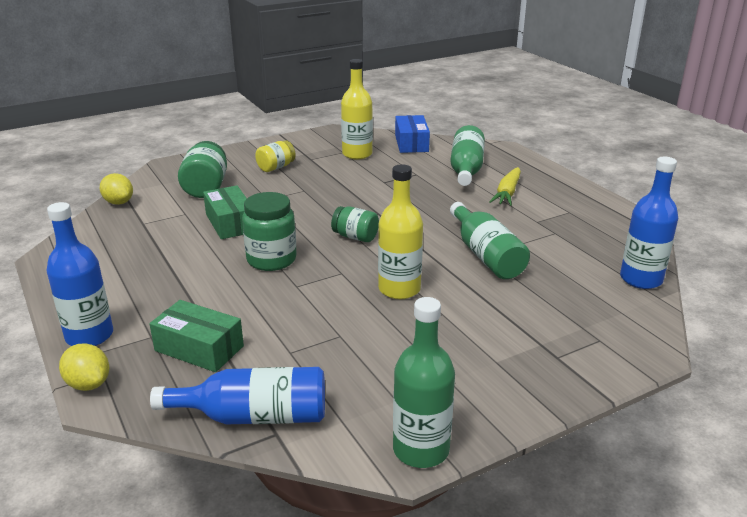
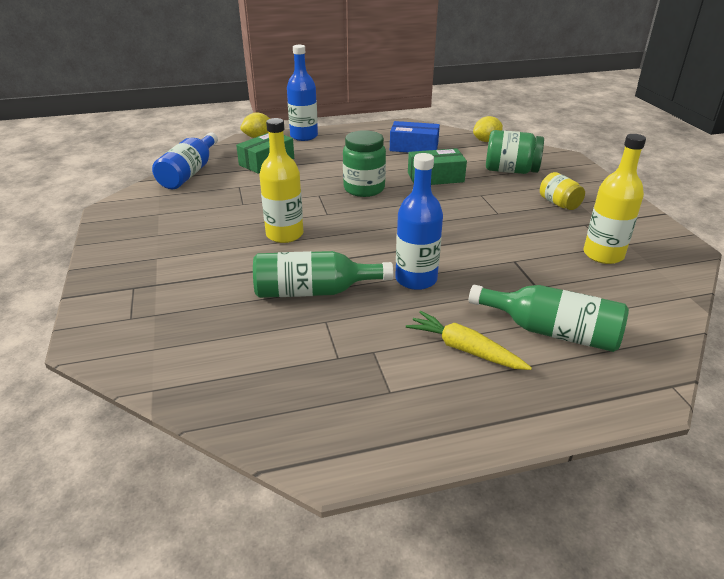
camera: 105 degrees right, 5 degrees up
green jar [331,206,379,242] -> none
green bottle [393,297,455,468] -> none
blue box [395,115,430,153] -> blue box moved to [390,121,440,153]
blue bottle [620,157,678,289] -> blue bottle moved to [395,153,443,290]

